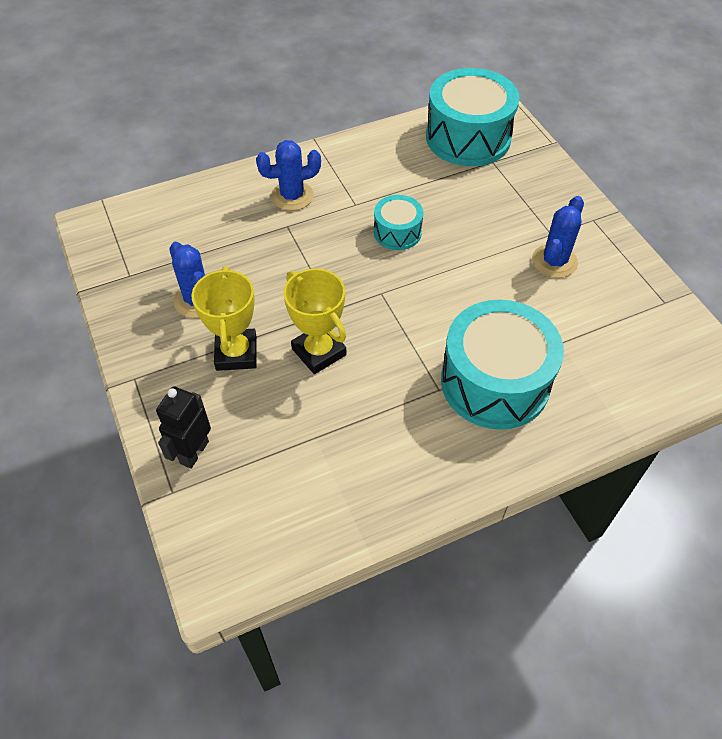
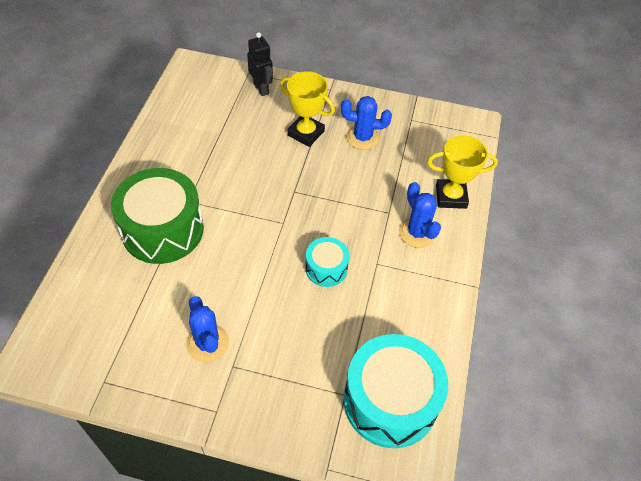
camera: 125 degrees right, 0 degrees up
blue cactus [256,140,321,211] -> blue cactus turned 45 degrees counterclockwise [399,182,441,248]
yellow trophy [284,268,346,374] -> yellow trophy moved to [427,135,498,209]
turquoise drum [441,300,564,430] -> green drum [111,168,204,264]

